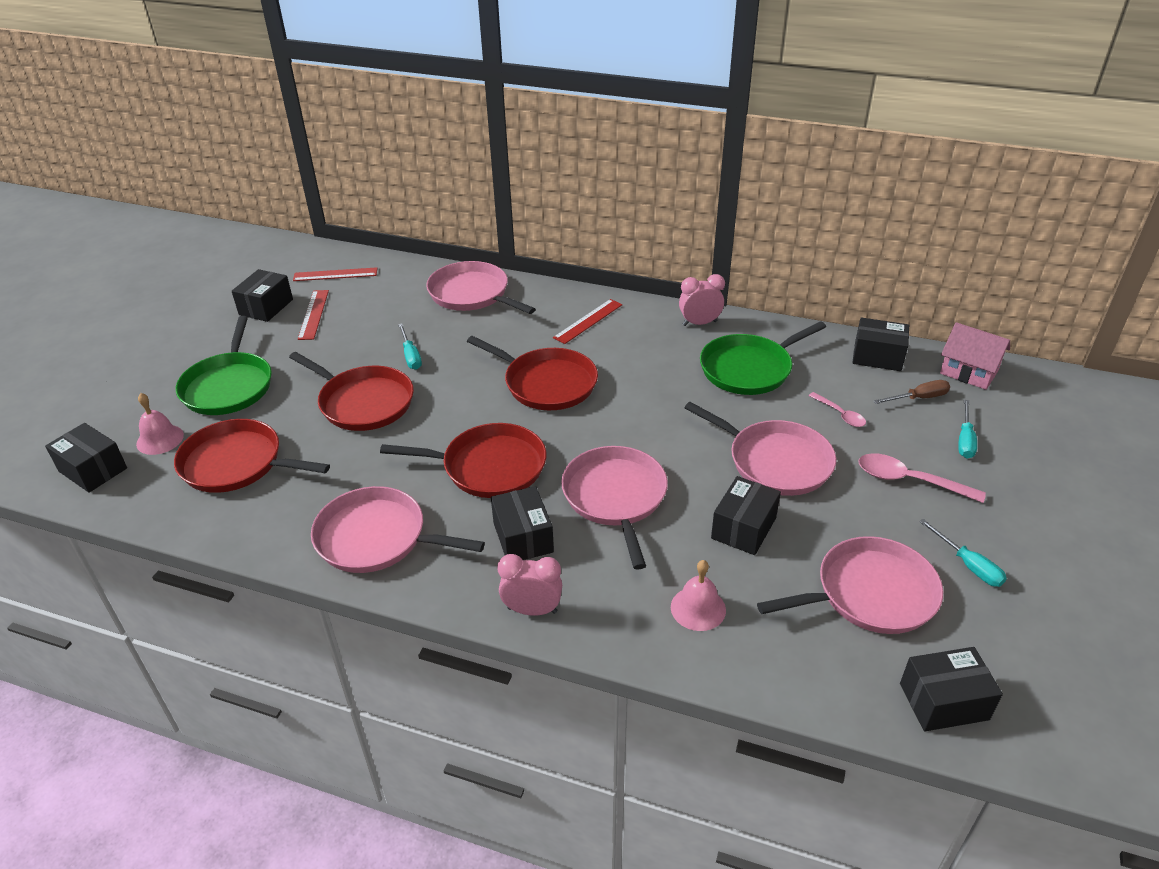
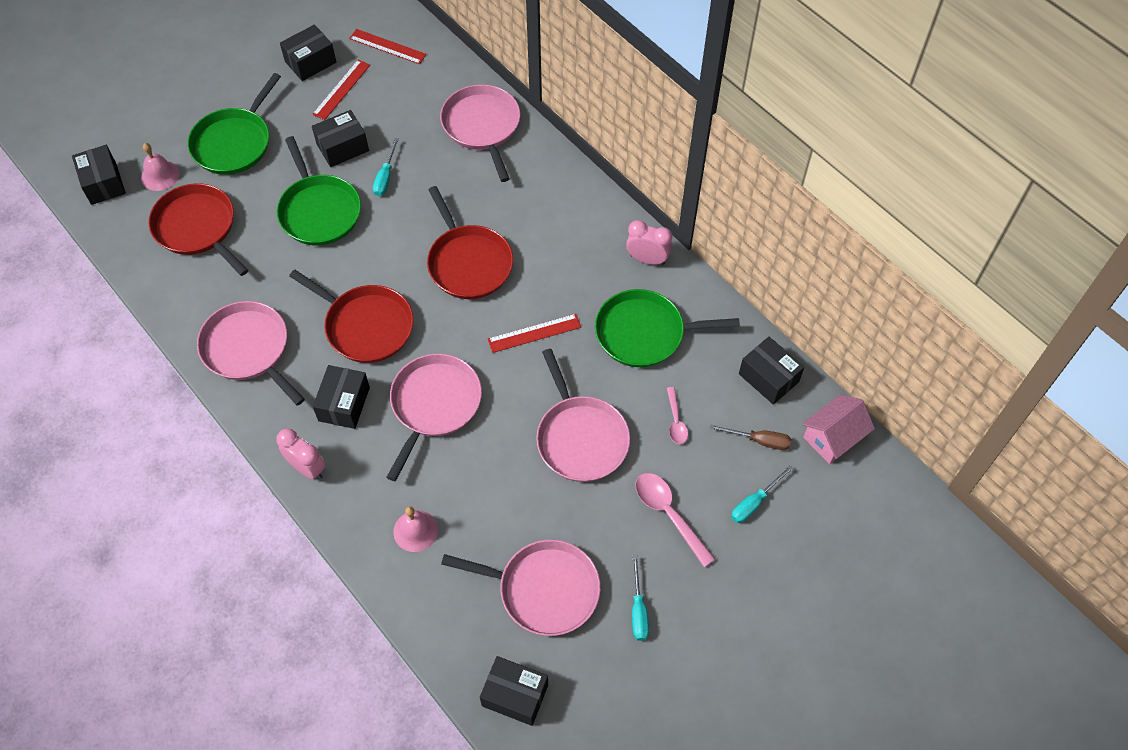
camera: 30 degrees right, 20 degrees up
red pan [289,352,414,431] -> green pan [277,136,361,246]
red ruler [553,299,622,344] -> red ruler moved to [488,314,581,353]
black box [711,476,781,555] -> black box moved to [312,110,369,167]
pink house [940,322,1010,390] -> pink house turned 75 degrees clockwise [802,395,875,464]

